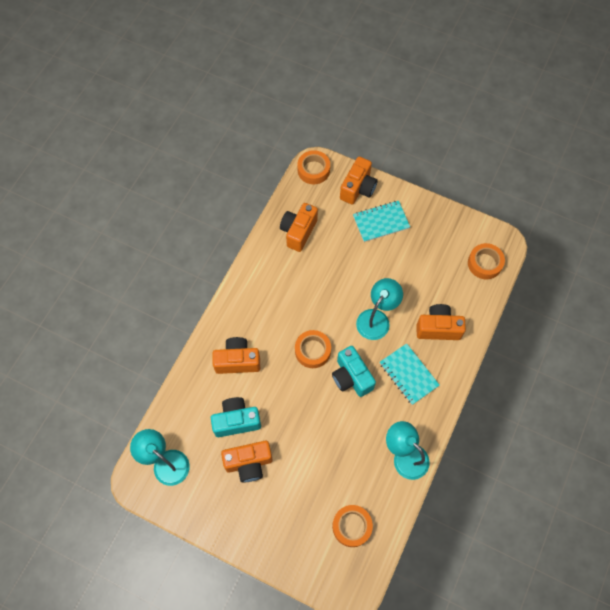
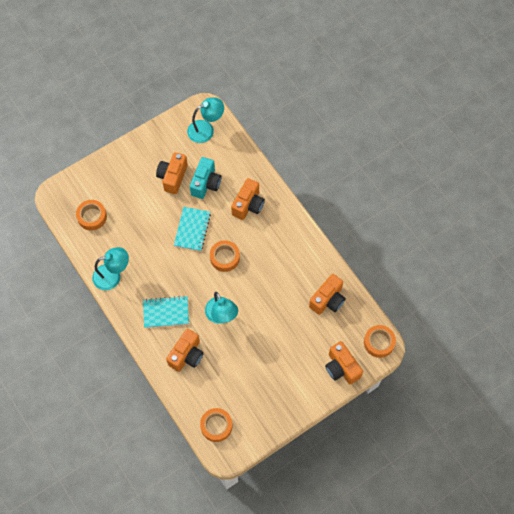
camera: 120 degrees right, 0 degrees up
orange camera [280,203,318,252] -> orange camera turned 75 degrees clockwise [309,274,346,315]
turquoise camera [332,346,376,397] -> none
turquoise notebook [353,201,410,242] -> turquoise notebook moved to [174,207,211,251]

